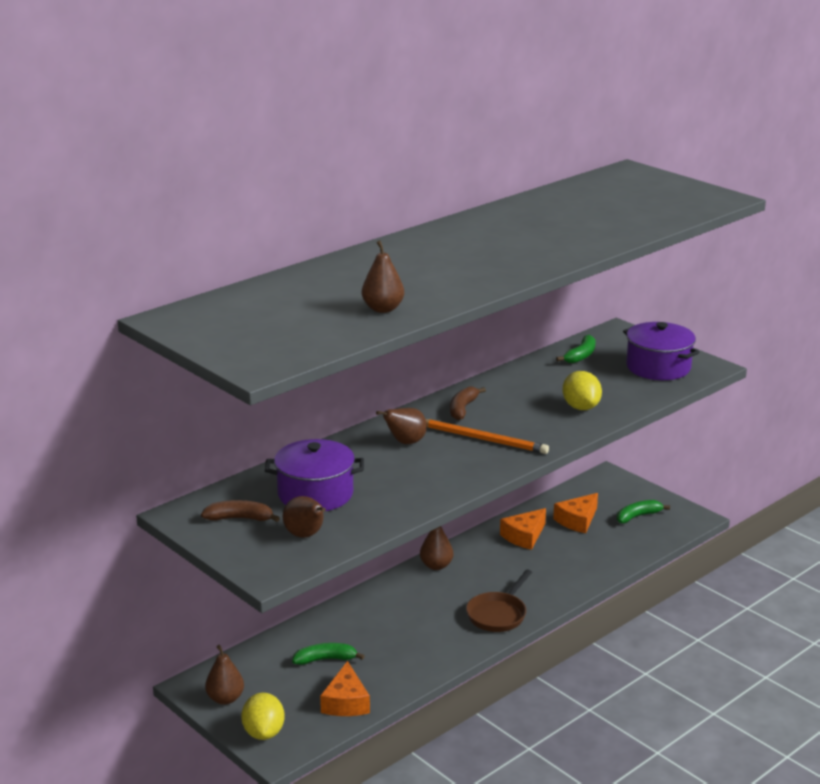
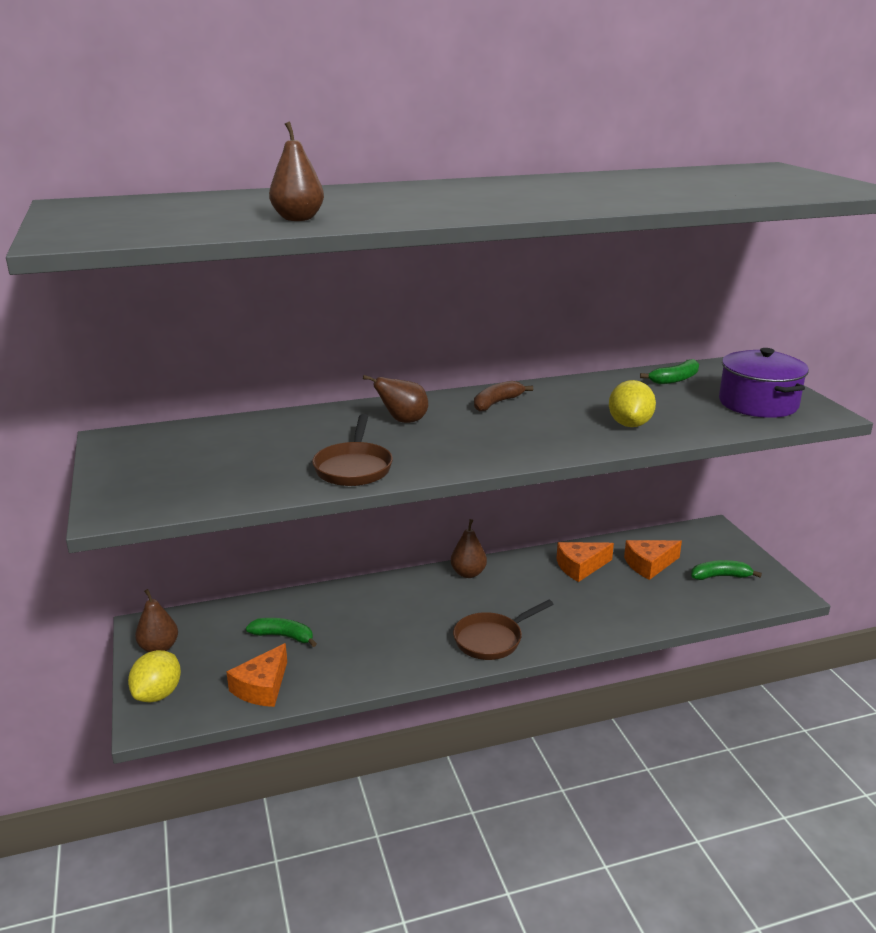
camera: 25 degrees right, 0 degrees up
brown banana [201,500,280,522] -> none
purple pot [265,439,364,511] -> none
brown pear [283,496,326,538] -> none
orange pencil [426,419,549,454] -> none
none -> brown pan [312,414,393,486]

